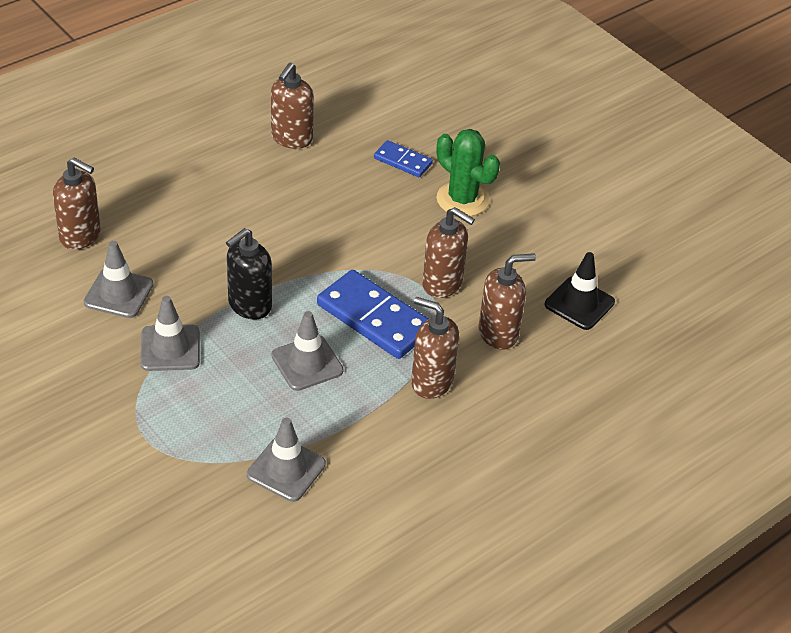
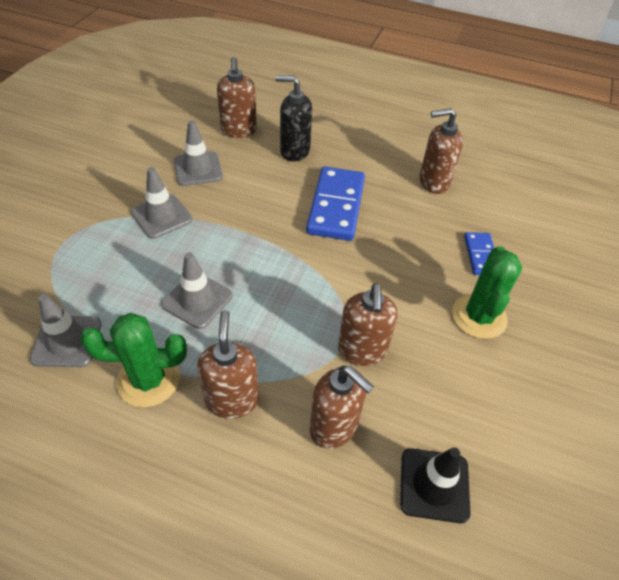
camera: 60 degrees right, 5 degrees up
black soap dispenser [226,228,272,320] -> black soap dispenser moved to [275,75,312,161]
blue domino [317,270,428,359] -> blue domino moved to [306,166,365,241]
none -> green cactus [80,313,187,407]

